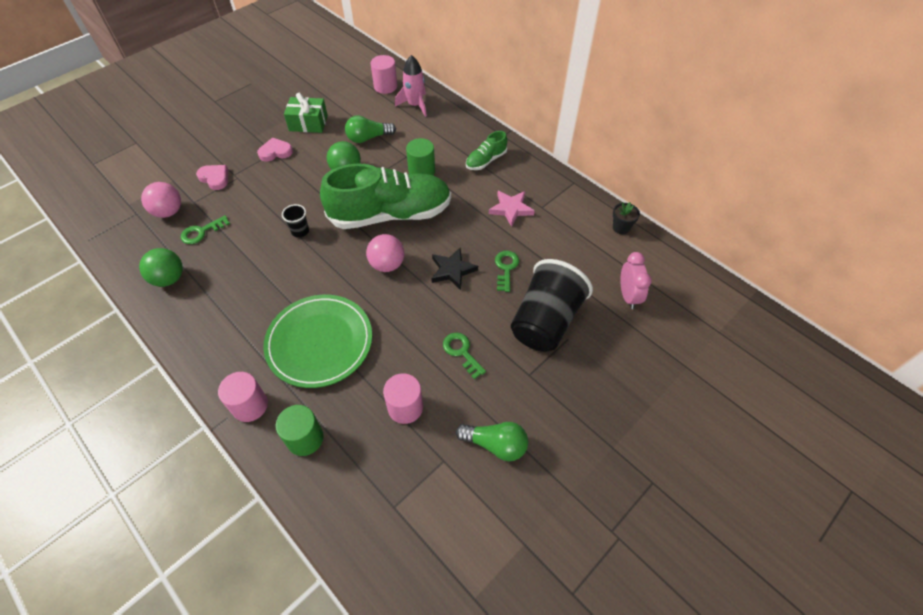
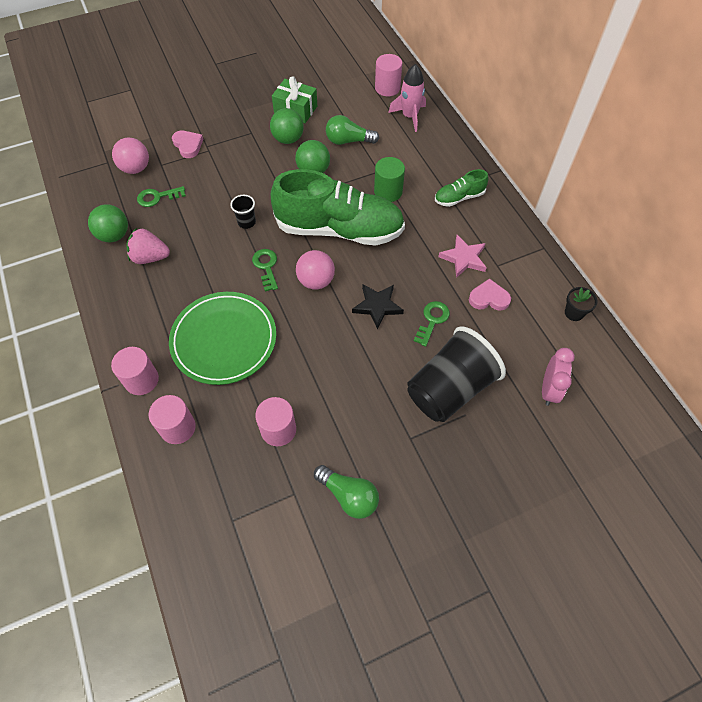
camera: 20 degrees right, 5 degrees up
pink heart [257,138,293,162] -> pink heart moved to [469,278,511,311]
green cylinder [276,405,324,456] -> pink cylinder [149,395,196,444]
green key [443,332,486,379] -> green key moved to [252,249,278,292]
none -> pink strawberry [126,228,170,264]
none -> green ball [270,108,304,144]

